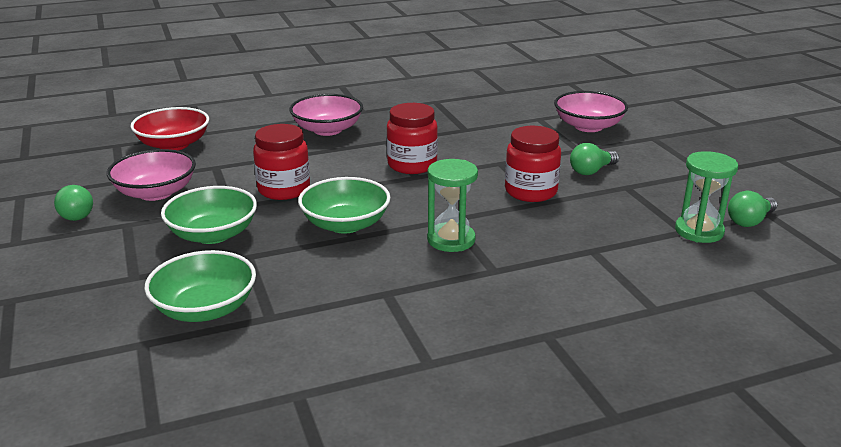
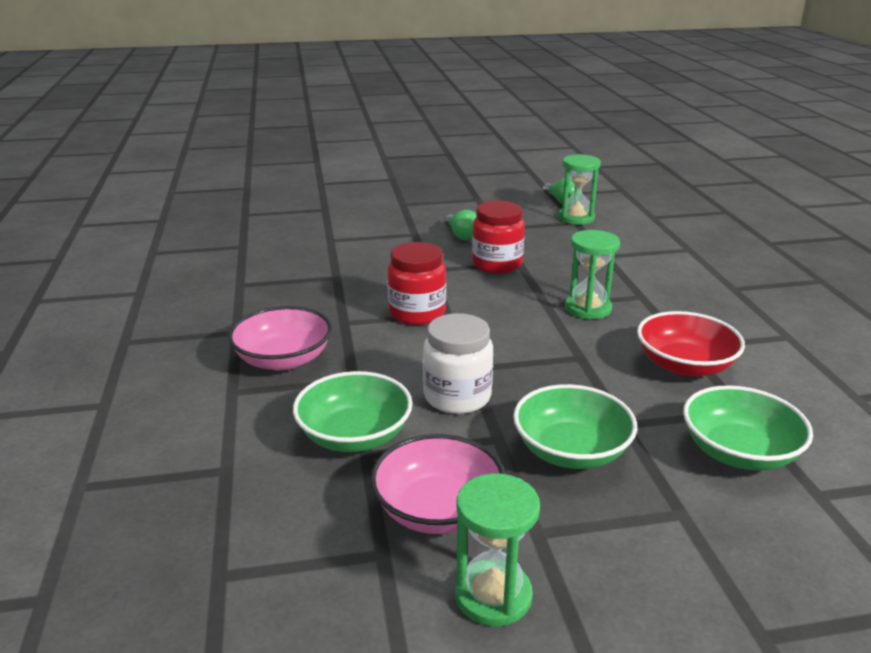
camera: 80 degrees left, 0 degrees up
green light bulb [54,185,93,221] -> green hourglass [455,473,540,626]
red bowl [130,107,209,150] -> red bowl moved to [637,311,745,377]
red jar [253,124,310,200] -> white jar [423,313,493,414]
green bowl [298,177,391,234] -> green bowl moved to [293,371,412,452]
pink bowl [554,91,628,132] -> none

